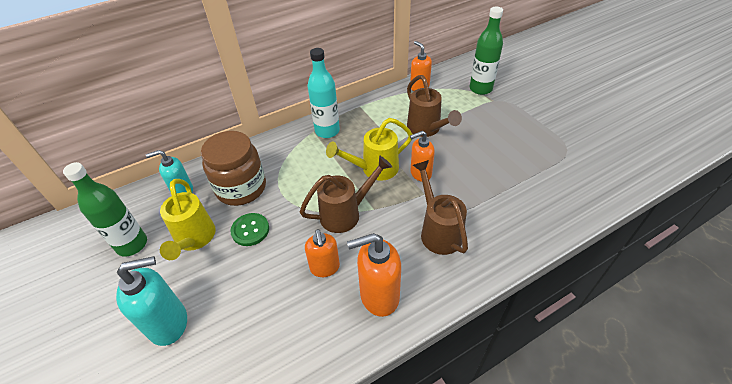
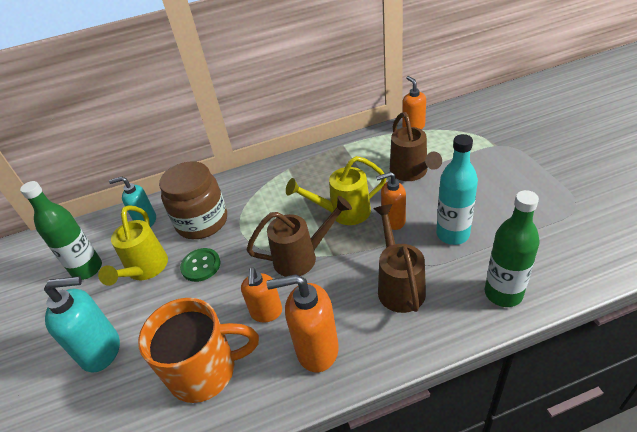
camera: 15 degrees right, 5 degrees down
turquoise bottle [308,48,340,138] -> turquoise bottle moved to [436,134,478,245]
green bottle [470,6,503,95] -> green bottle moved to [485,190,540,307]
none -> orange mug [138,298,259,403]

